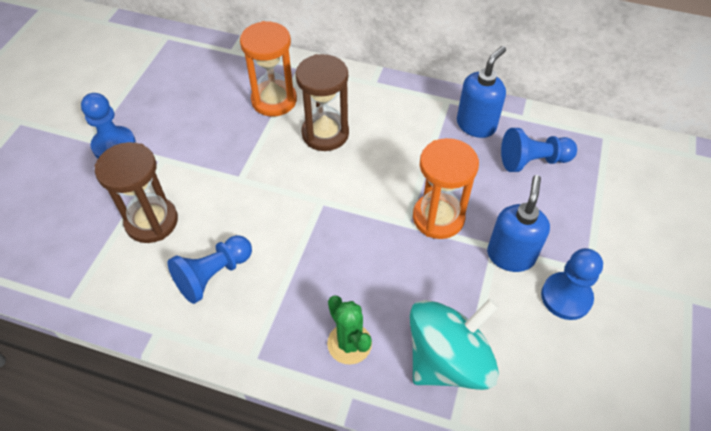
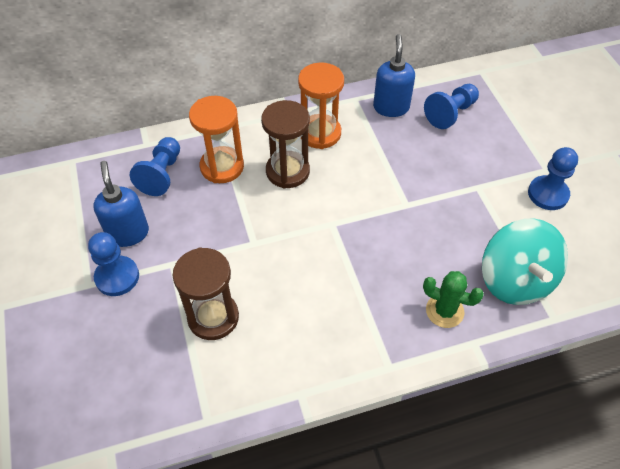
camera: 35 degrees left, 0 degrees up
blue pawn [167,235,252,304] -> blue pawn moved to [130,137,180,196]
turquoise spinning top [410,298,499,390] -> turquoise spinning top turned 150 degrees clockwise [482,218,568,305]
orange hourglass [413,138,479,239] -> orange hourglass moved to [298,63,344,149]
blue soap dispenser [487,175,550,272] -> blue soap dispenser moved to [93,161,149,247]

